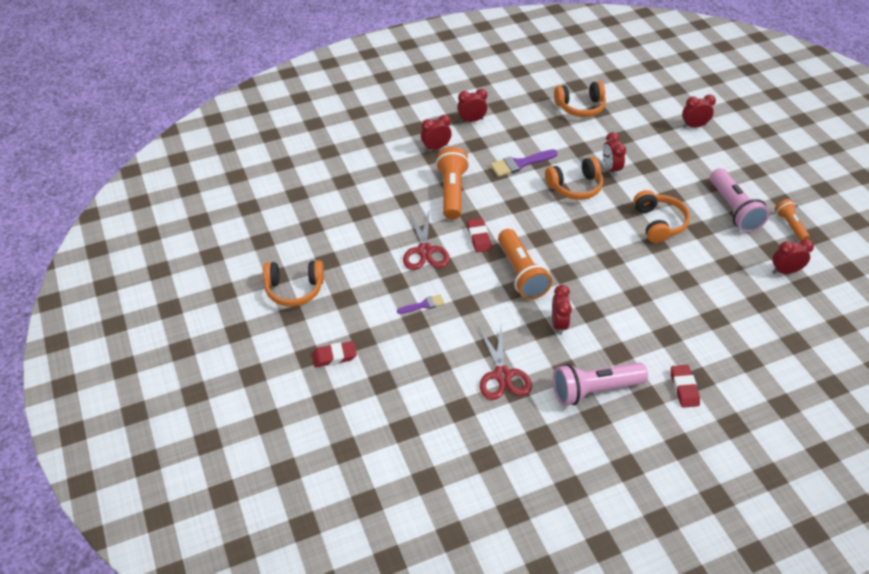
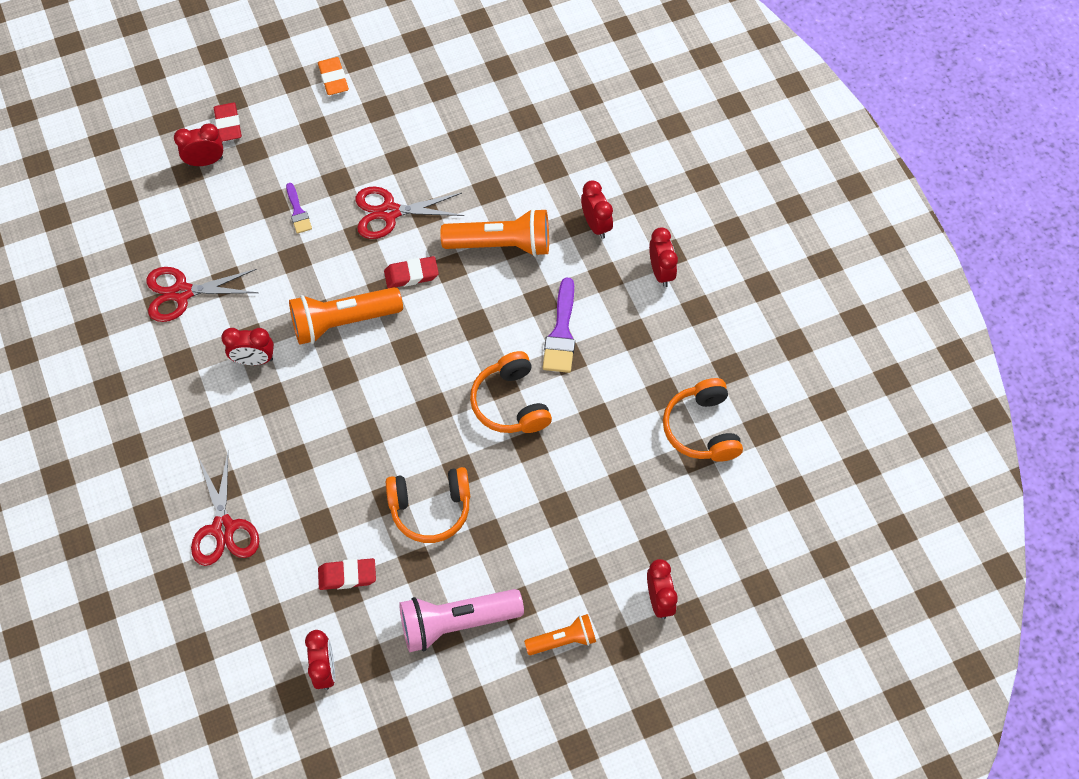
camera: 90 degrees right, 15 degrees up
orange headphones [263,260,324,307] -> orange eraser [318,57,349,95]
purple brush [490,149,558,177] -> purple brush turned 150 degrees counterclockwise [543,277,575,373]
pink flashlight [553,363,648,405] -> none
red clock [603,132,626,177] -> red clock moved to [174,124,223,166]
red eraser [671,365,700,408] -> red eraser moved to [318,558,376,590]
orange flashlight [775,199,810,241] -> orange flashlight moved to [524,614,596,655]
none -> red scissors [191,452,259,566]

